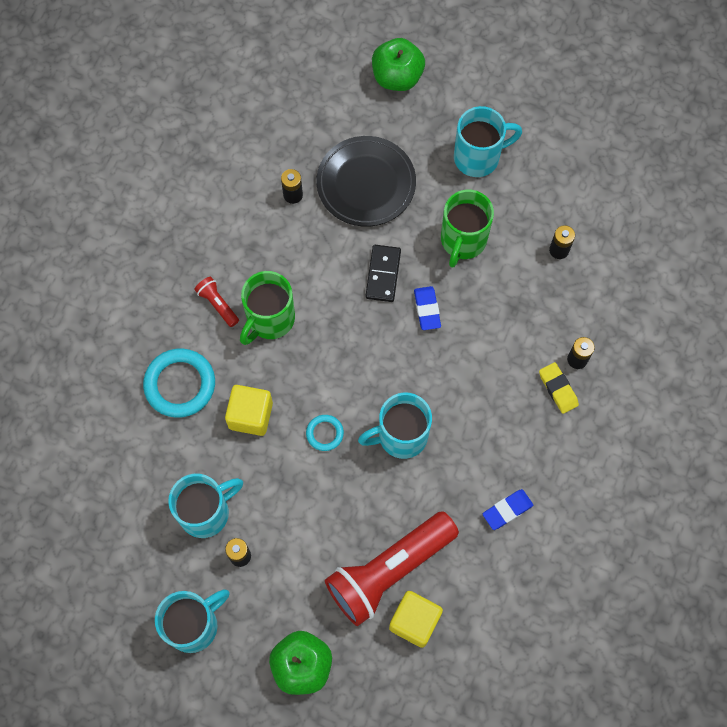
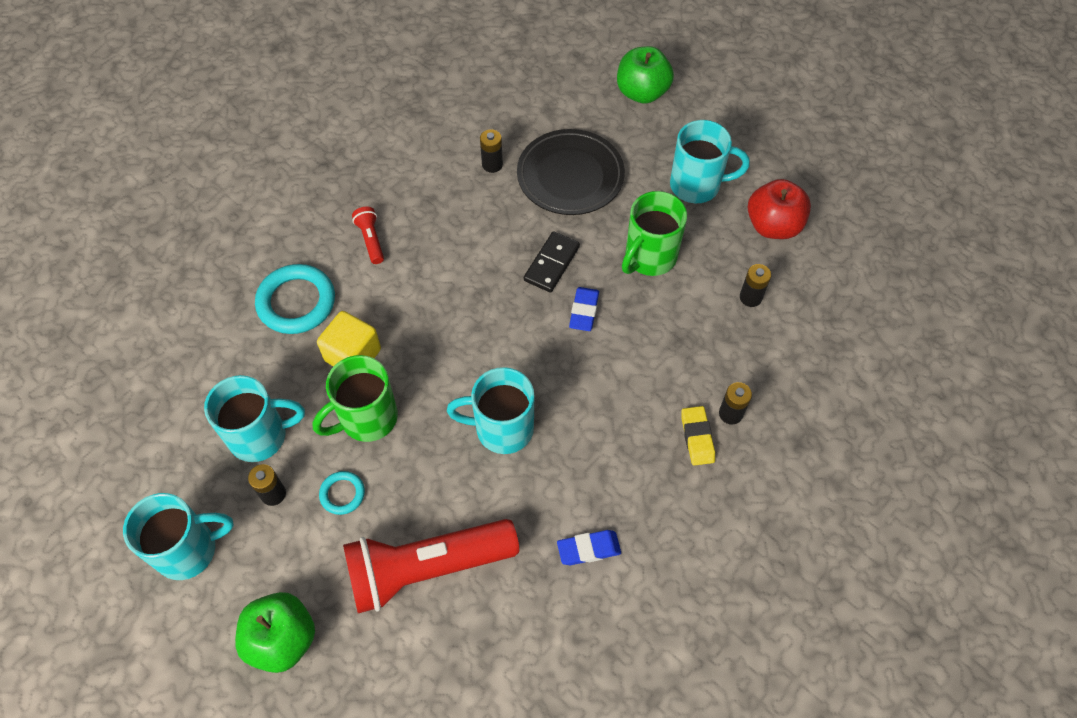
camera: 20 degrees right, 10 degrees down
green mug [240,271,295,345] -> green mug moved to [312,355,398,442]
turquoise ring [306,415,344,451] -> turquoise ring moved to [319,471,365,515]
yellow cube [389,591,443,648] -> none
none -> red apple [748,179,811,239]

